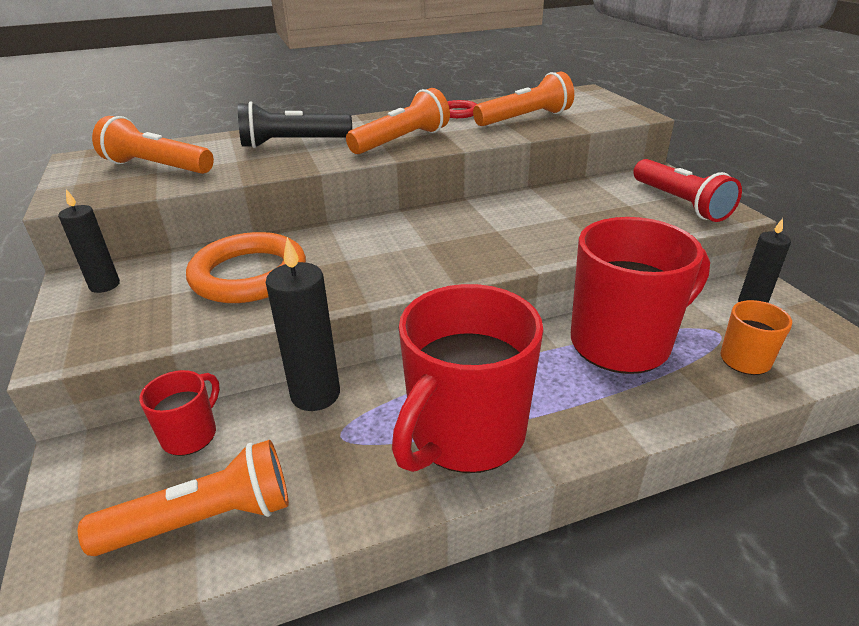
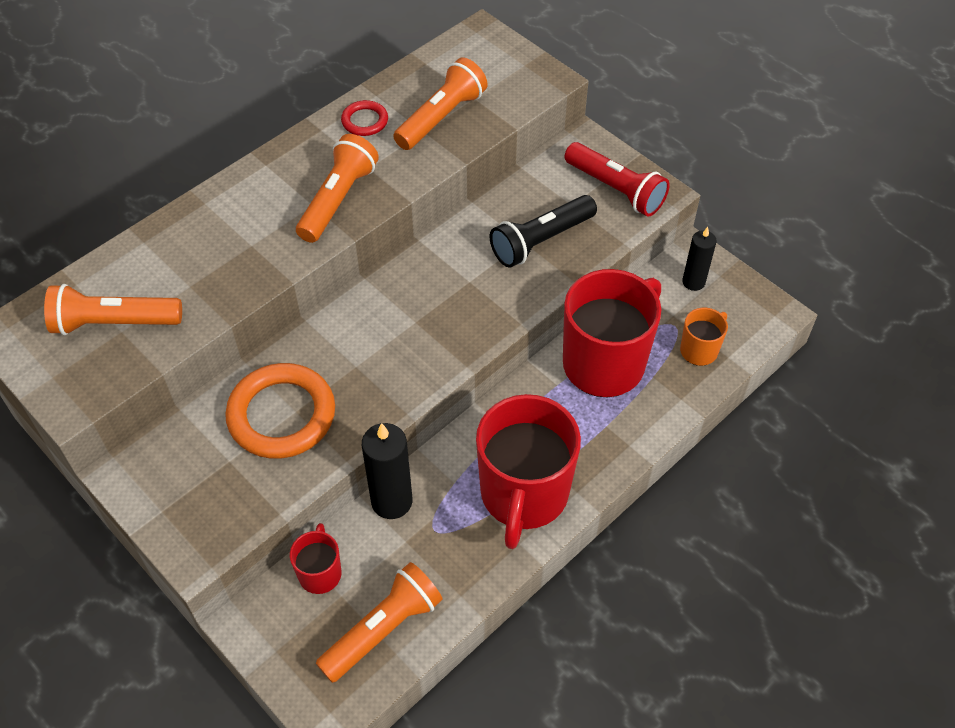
camera: 25 degrees left, 20 degrees up
black candle [58,189,120,293] -> none
black flashlight [238,101,352,148] -> black flashlight moved to [490,195,597,268]

